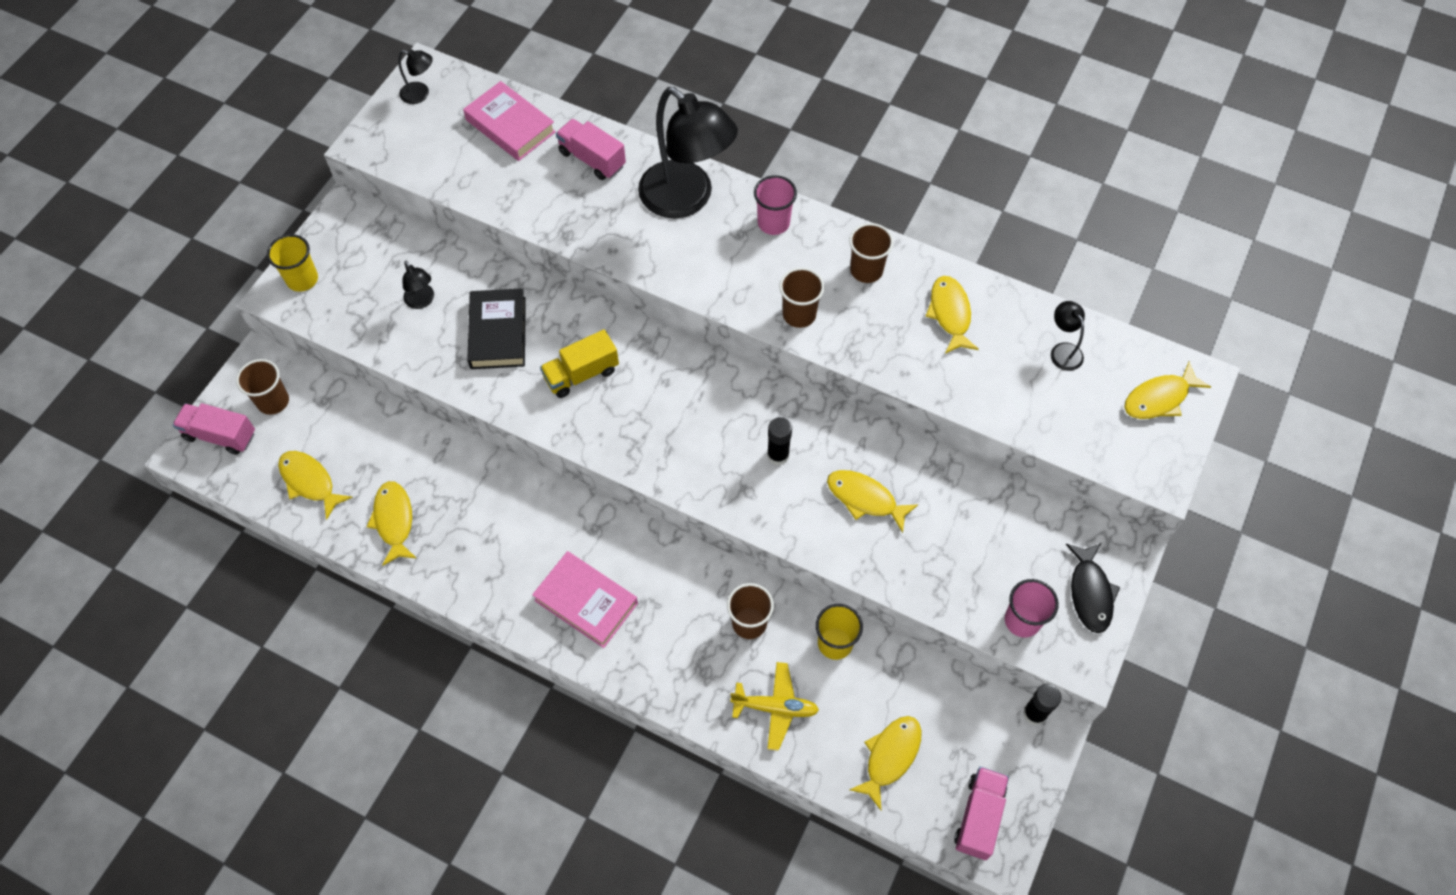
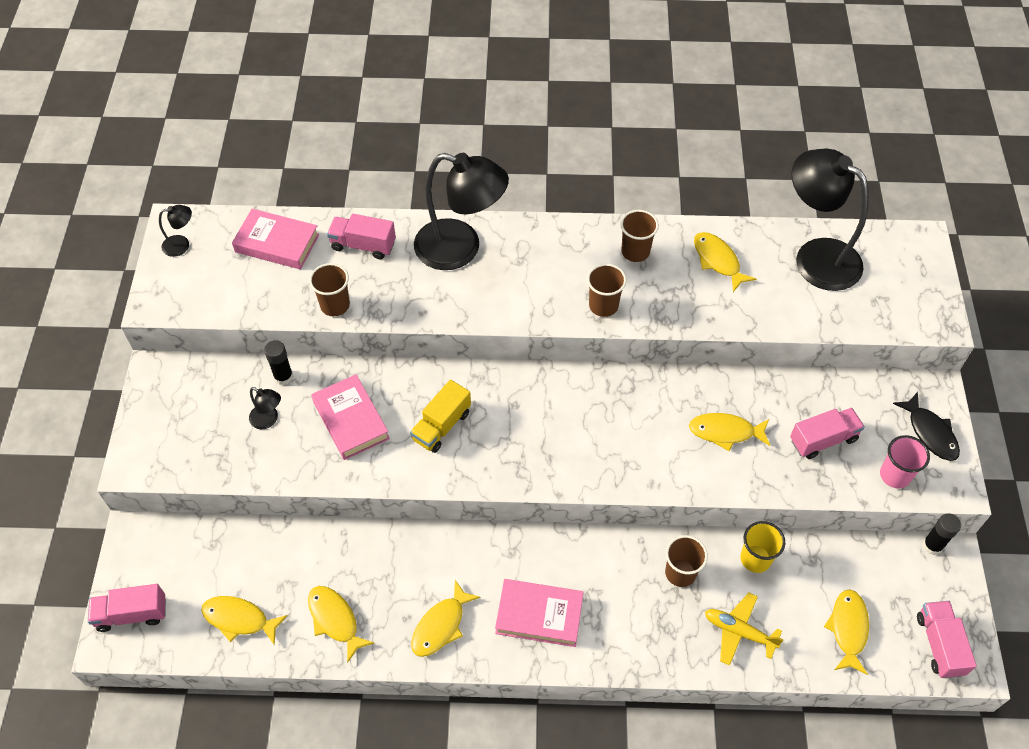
camera: 25 degrees left, 5 degrees down
brown cup [236,359,289,415] -> brown cup moved to [309,263,350,316]
yellow cup [267,234,318,292] -> none
black book [467,288,526,369] -> pink book [311,374,390,460]
yellow plane [730,662,819,751] -> yellow plane turned 135 degrees counterclockwise [705,593,784,666]
pink cup [754,175,797,235] -> none
black glue stick [767,417,792,465] -> black glue stick moved to [264,340,293,385]
black lamp [1051,301,1085,371] -> black lamp [792,148,869,291], size x2.40
yellow fish [1124,361,1211,419] -> yellow fish moved to [411,580,480,657]
none -> pink truck [790,408,865,459]

